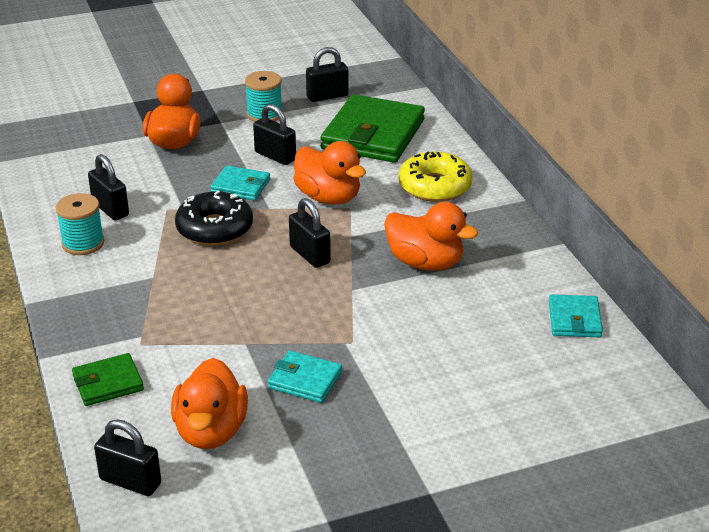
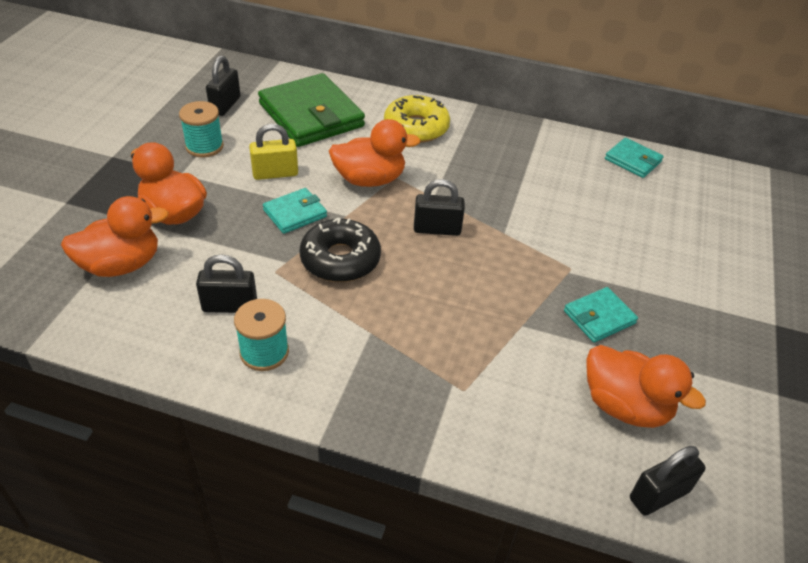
camera: 55 degrees left, 10 degrees up
green wallet [72,353,144,406] -> none
black padlock [253,104,296,165] -> yellow padlock [249,124,298,180]
orange duck [384,202,478,271] -> orange duck moved to [61,196,169,277]

